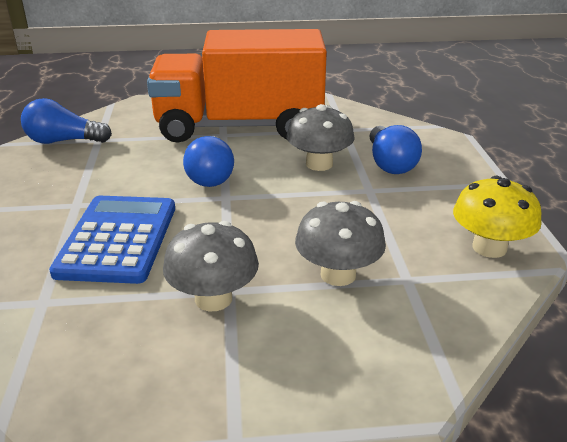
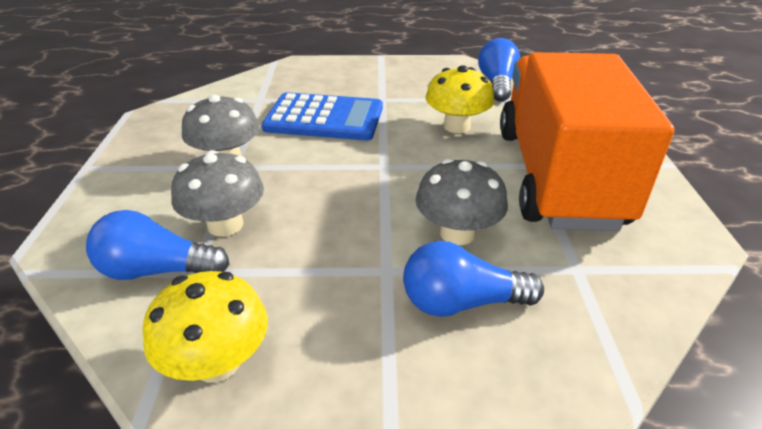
camera: 95 degrees right, 5 degrees up
blue light bulb [183,135,234,187] -> blue light bulb moved to [86,210,229,280]
none -> yellow mushroom [426,65,494,133]

